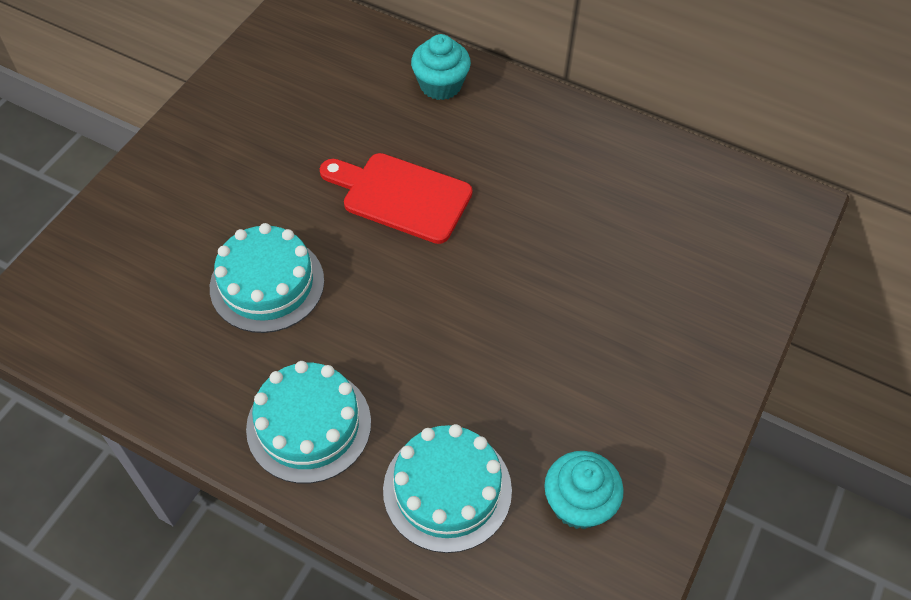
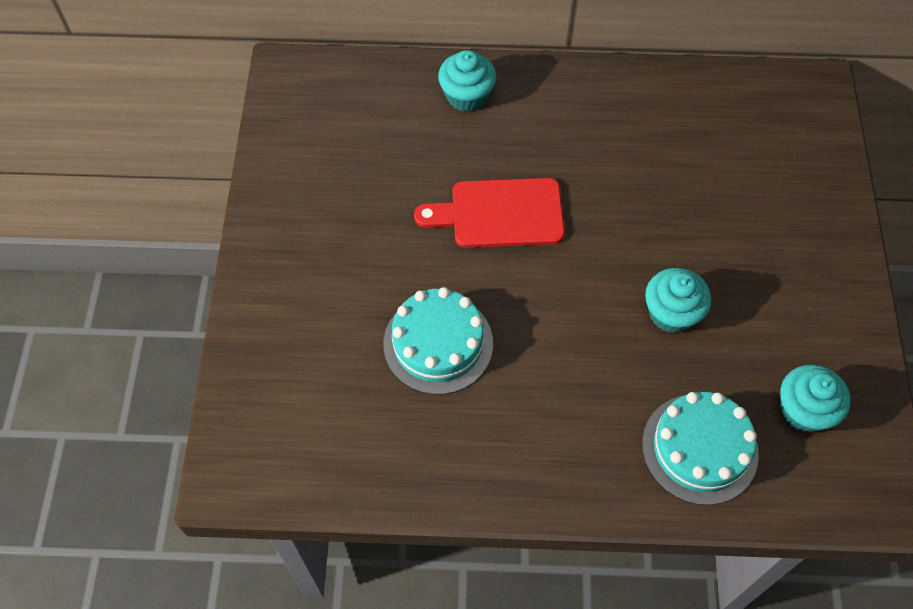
camera: 25 degrees left, 5 degrees up
turquoise cake [246,361,371,484] -> none
none -> turquoise cupcake [645,268,711,333]

